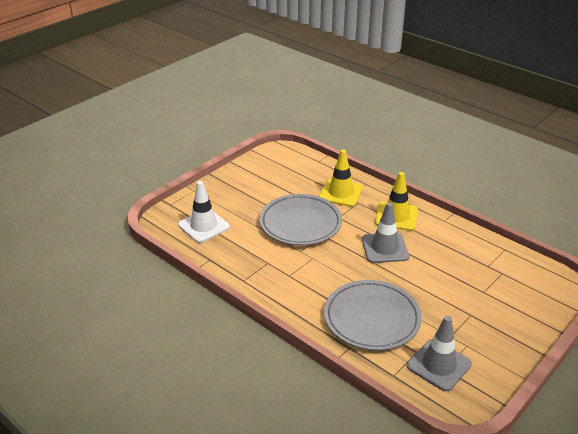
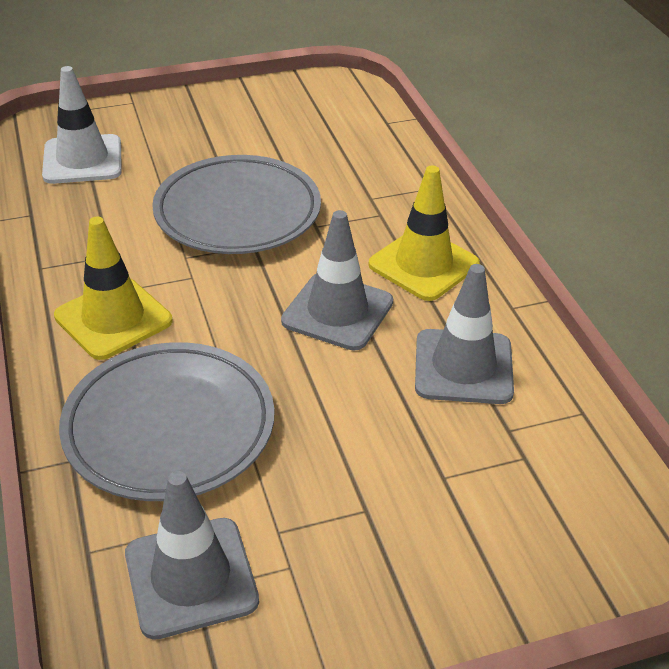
camera: 30 degrees right, 5 degrees up
yellow traffic cone [319,149,363,207] -> yellow traffic cone moved to [54,217,172,360]
none -> grey traffic cone [415,264,514,404]

